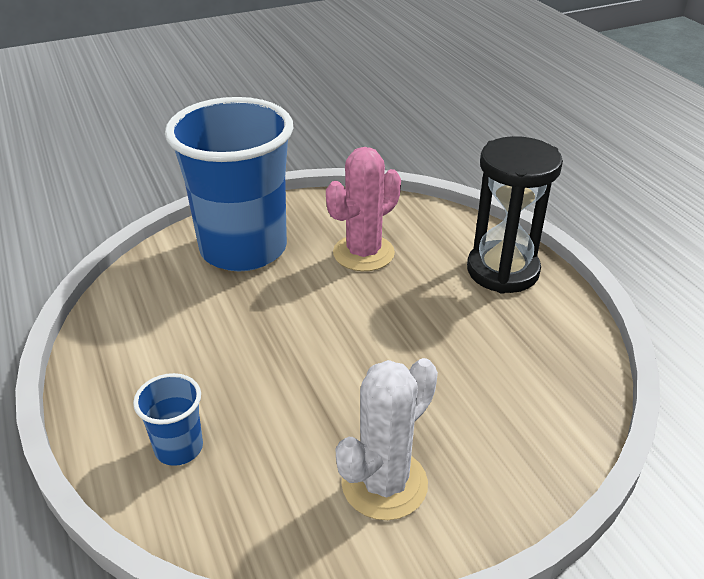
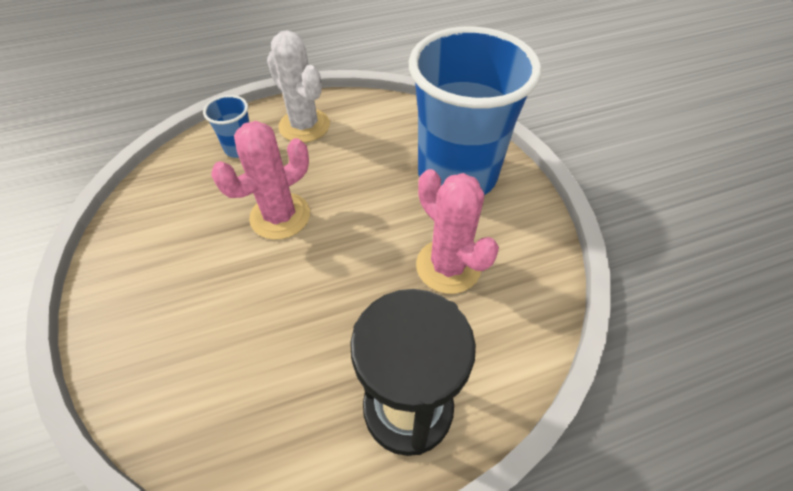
camera: 95 degrees right, 15 degrees up
white cactus [336,358,438,520] -> white cactus moved to [267,30,330,143]
none -> pink cactus [211,121,310,240]

